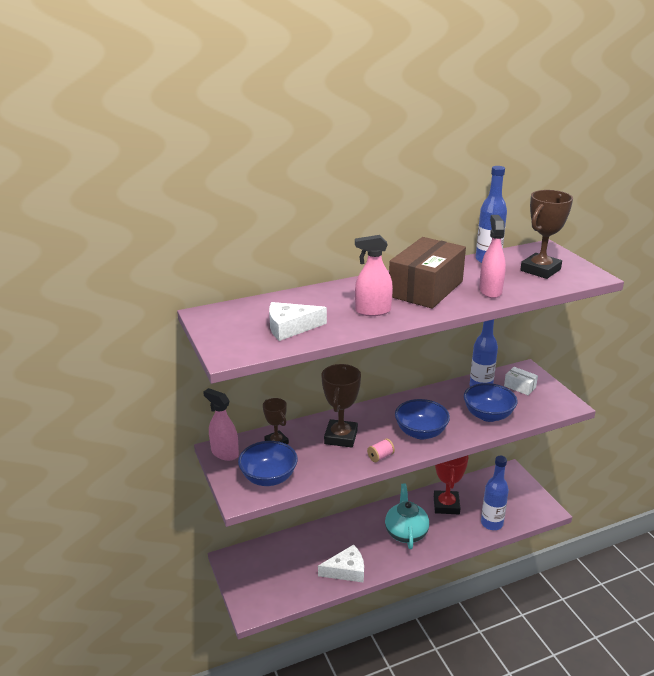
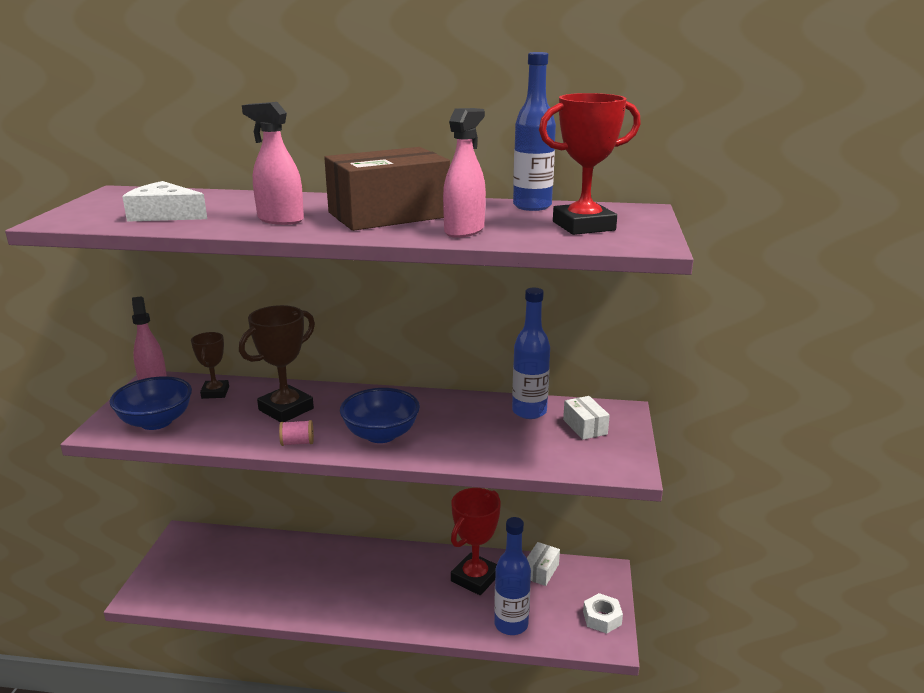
camera: 30 degrees right, 5 degrees down
white cheese [318,544,364,583] -> none
turquoise teapot [385,483,429,549] -> none
blue bowl [464,383,518,422] -> none
brown trophy [520,190,573,279] -> red trophy [539,93,641,235]
none -> white box [527,542,560,586]
none -> white nut [583,593,623,634]

